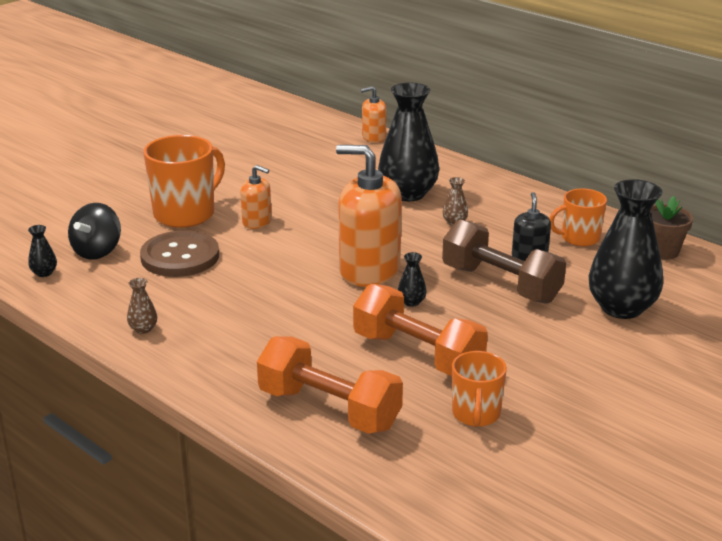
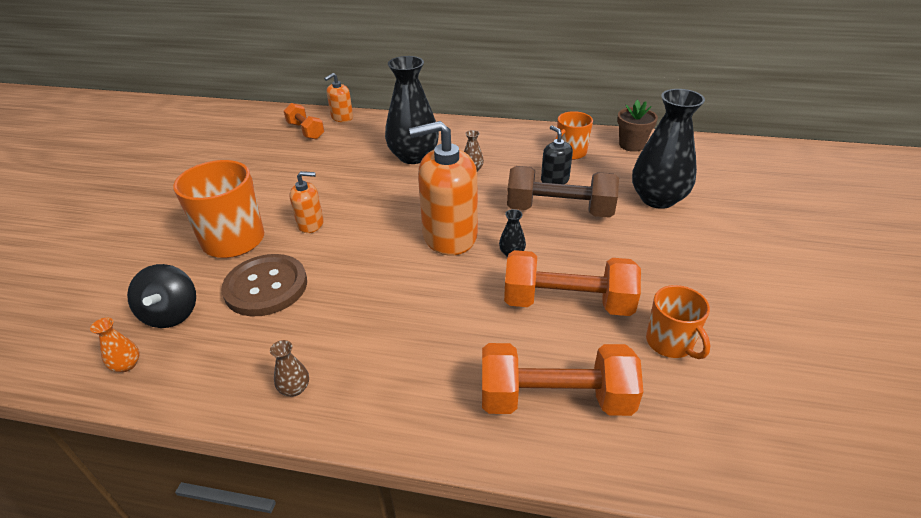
camera: 30 degrees left, 10 degrees up
black vase [28,225,57,277] -> orange vase [90,318,140,372]
none -> orange dumbbell [284,103,324,140]

